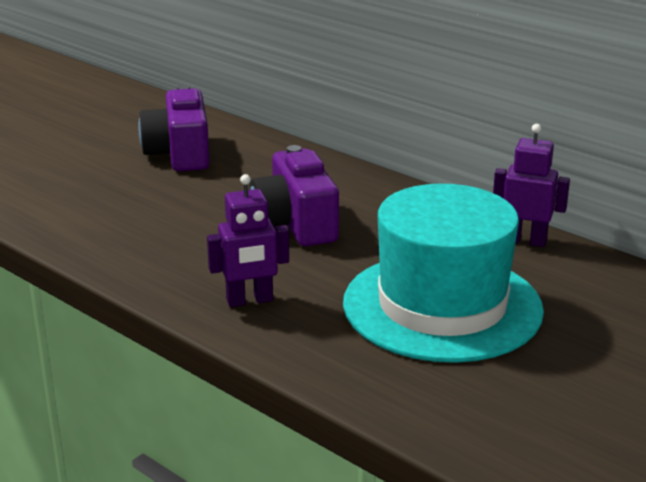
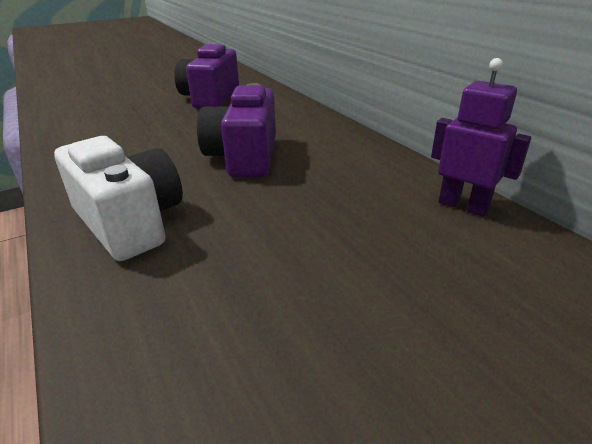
camera: 20 degrees right, 5 degrees up
purple robot [207,174,289,307] -> white camera [54,136,183,261]
turquoise hat [343,184,544,363] -> none

